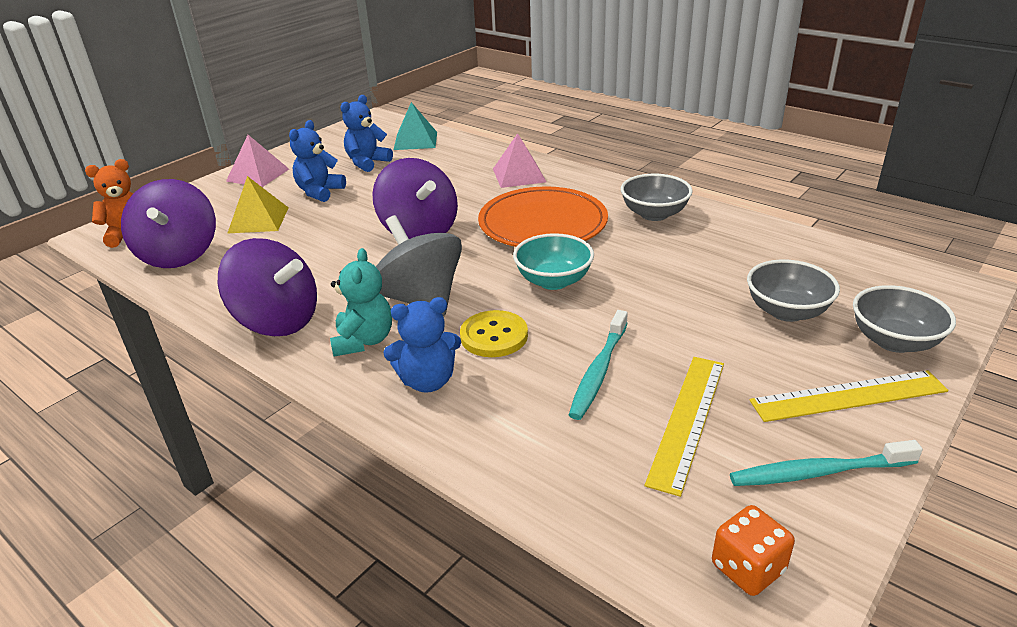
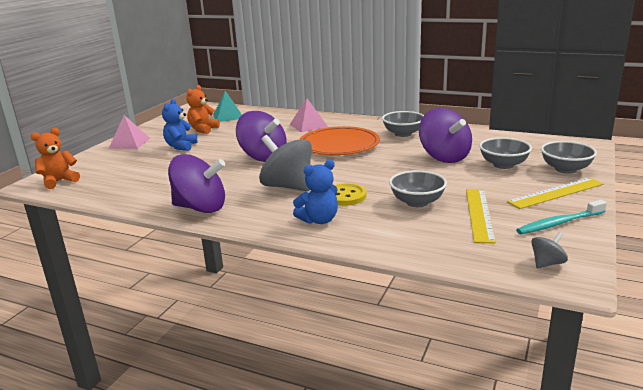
camera: 15 degrees left, 10 degrees down
purple spinning top [121,179,216,268] -> purple spinning top moved to [419,108,472,163]
yellow pyramid [227,176,288,234] -> none
turquoise teddy bear [330,248,392,356] -> none
blue teddy bear [340,95,393,172] -> orange teddy bear [187,85,220,134]
turquoise bowl [513,233,594,290] -> none
turquoise toothbrush [569,310,628,420] -> grey bowl [389,170,447,207]
orange dice [712,505,795,596] -> grey spinning top [531,232,568,268]

